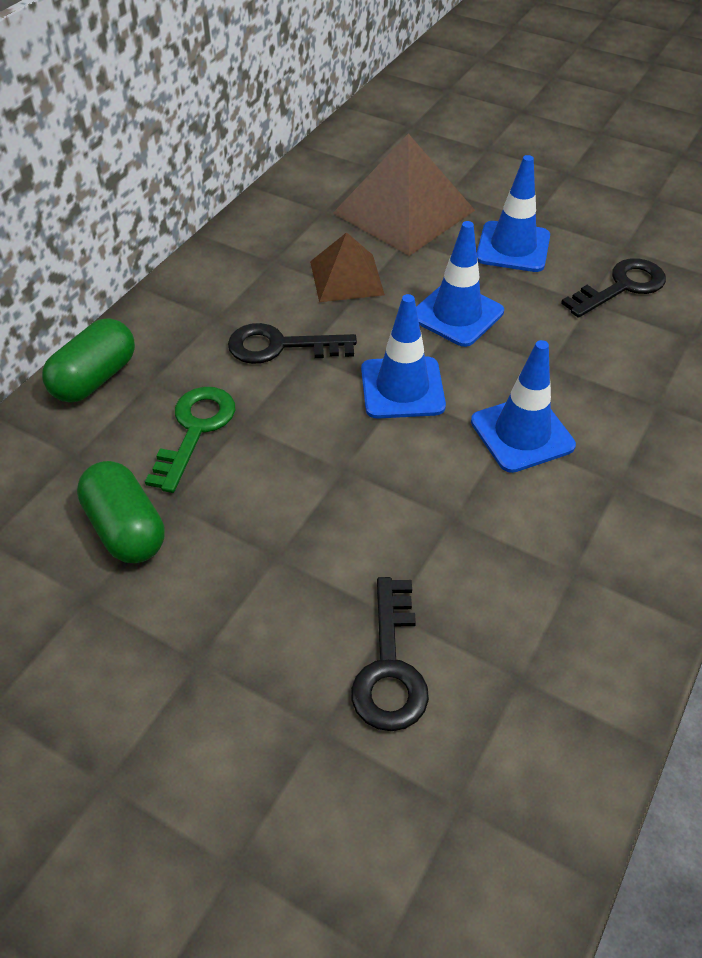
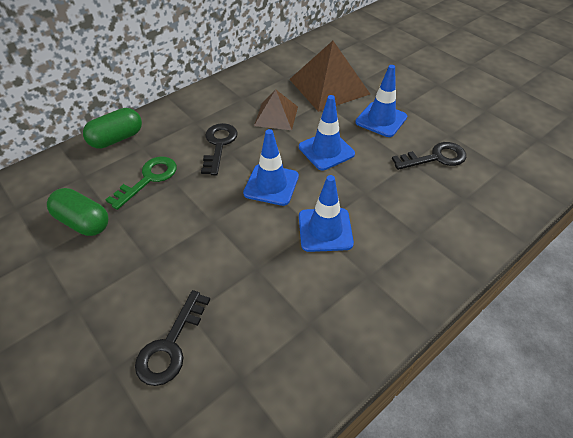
camera: 20 degrees right, 0 degrees up
green capsule [77,461,165,563] -> green capsule turned 45 degrees counterclockwise [47,188,109,236]
black key [228,323,357,364] -> black key turned 75 degrees clockwise [201,123,238,175]

